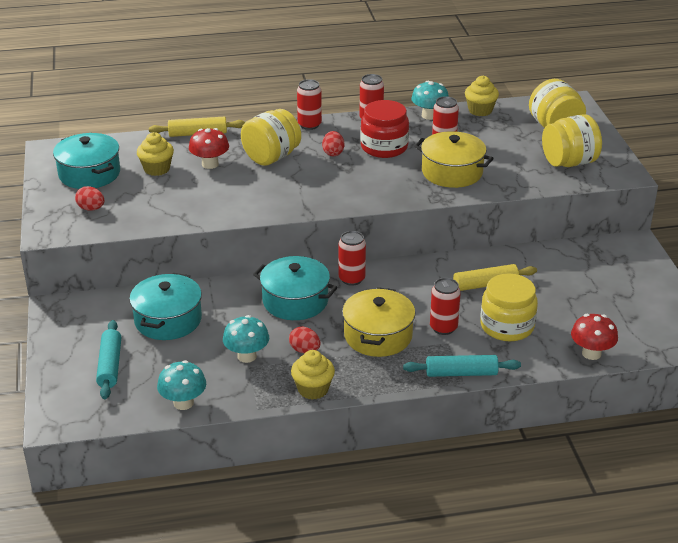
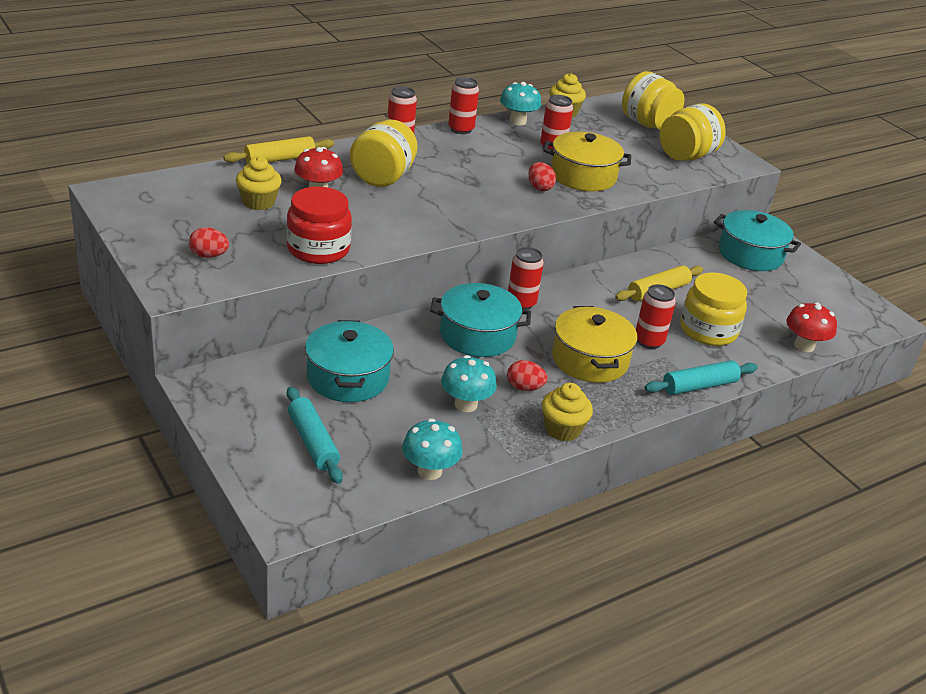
camera: 25 degrees left, 0 degrees up
turquoise pot [53,133,120,189] -> turquoise pot moved to [714,210,801,271]
red egg [322,131,344,156] -> red egg moved to [528,162,556,191]
red jar [360,100,409,158] -> red jar moved to [286,187,352,264]

